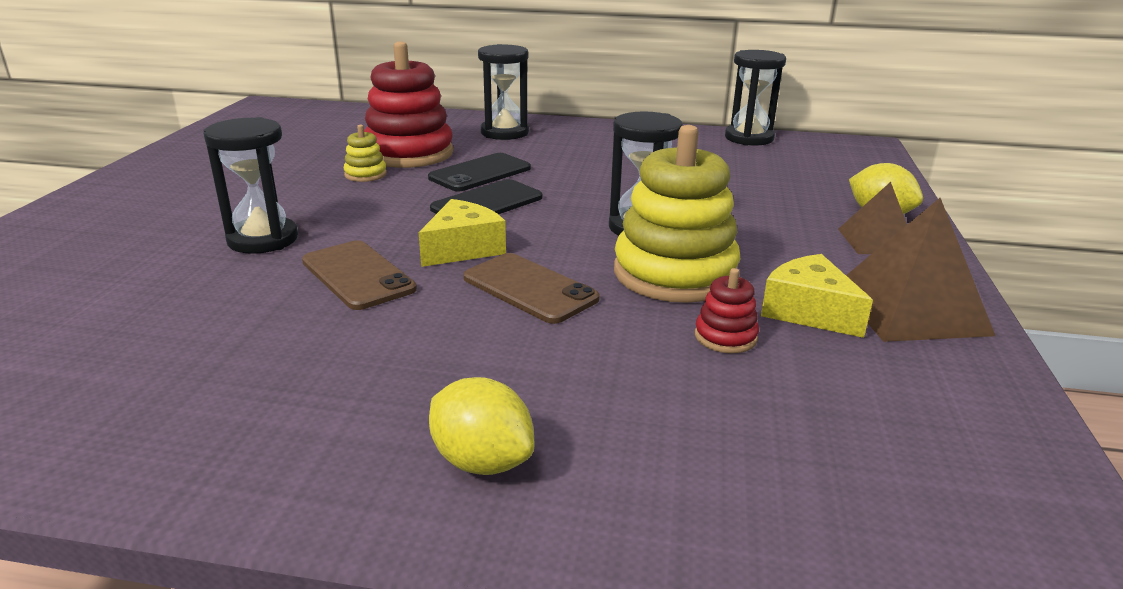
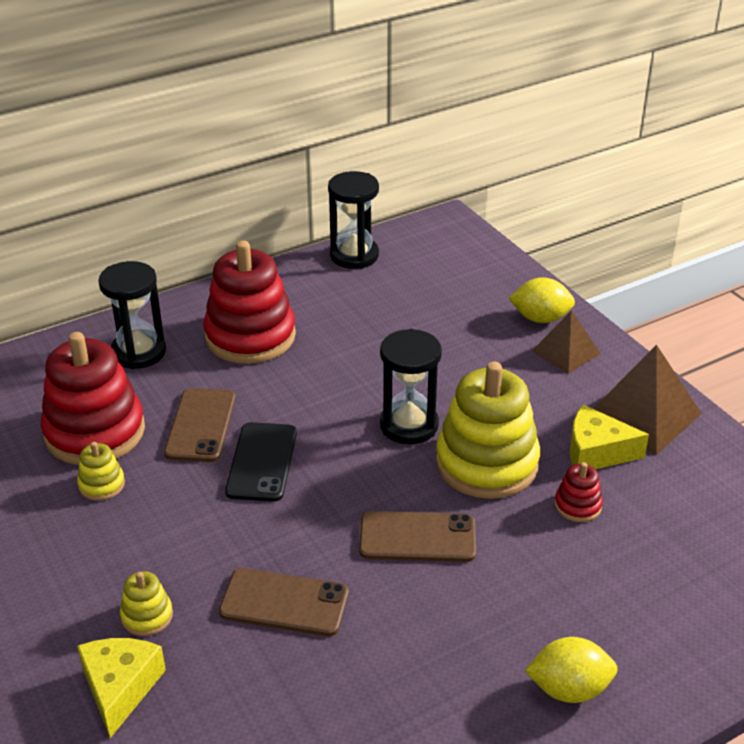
camera: 40 degrees left, 10 degrees up
black hourglass [203,117,298,254] -> yellow stacking toy [120,571,173,636]
yellow cheese [419,199,506,267] -> yellow cheese moved to [77,638,166,738]
black phone [428,153,531,191] -> brown phone [164,388,236,462]
none -> red stacking toy [203,240,296,364]

